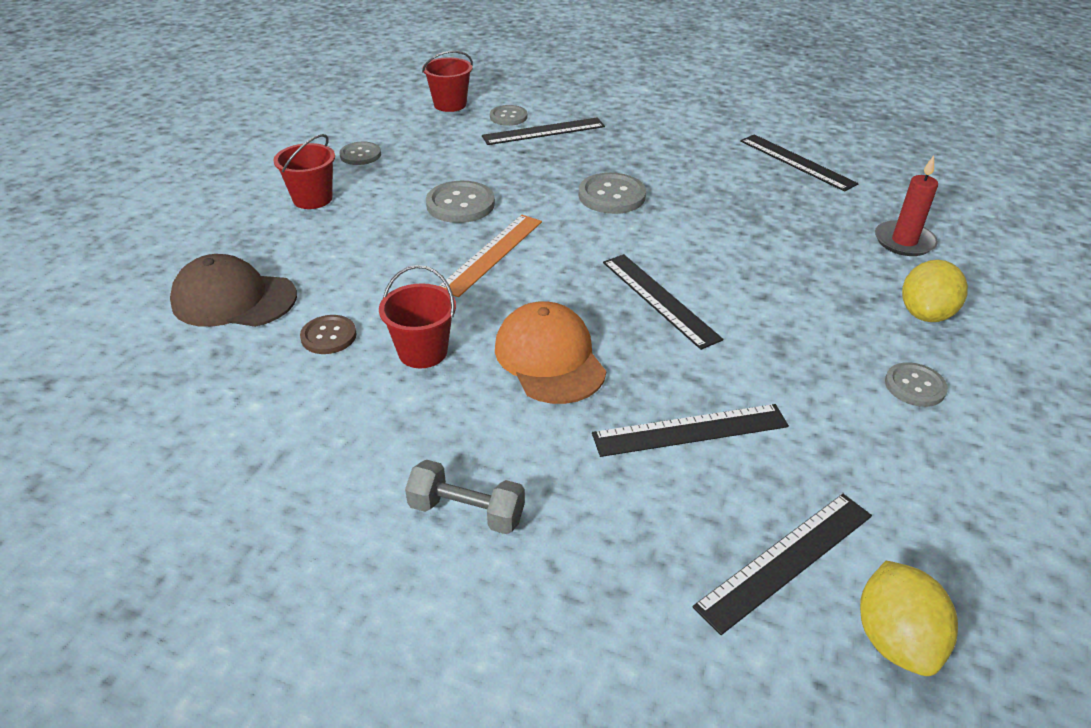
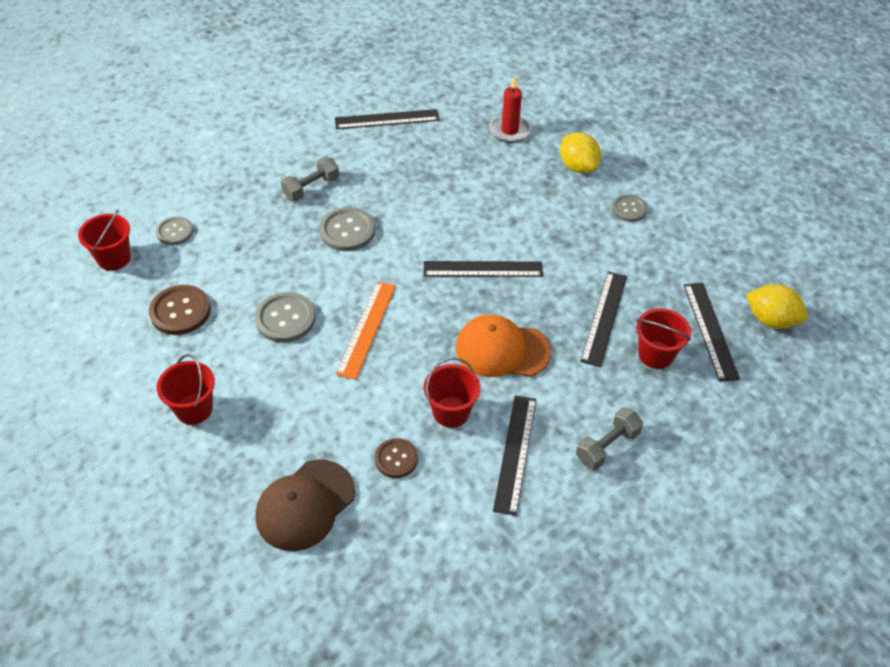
camera: 60 degrees left, 10 degrees up
grey button [339,142,381,165] -> none
orange ruler [439,215,542,297] -> orange ruler turned 45 degrees clockwise [336,281,396,380]
black ruler [482,118,605,145] -> black ruler moved to [493,395,536,516]
none -> brown button [149,285,211,335]
none -> grey dumbbell [281,157,339,201]
none -> red bucket [636,308,691,369]

